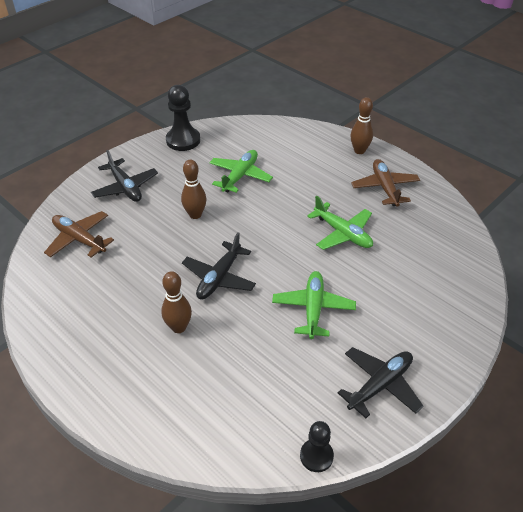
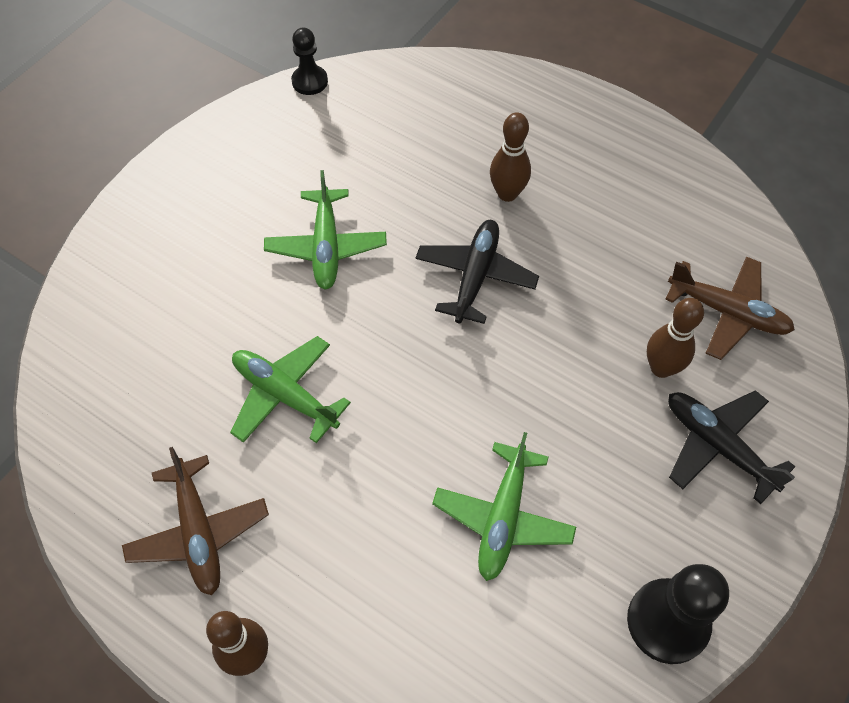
camera: 170 degrees right, 15 degrees up
brown bowling pin [181,160,207,219] -> brown bowling pin moved to [647,298,704,378]
black plane [338,347,423,418] -> none

